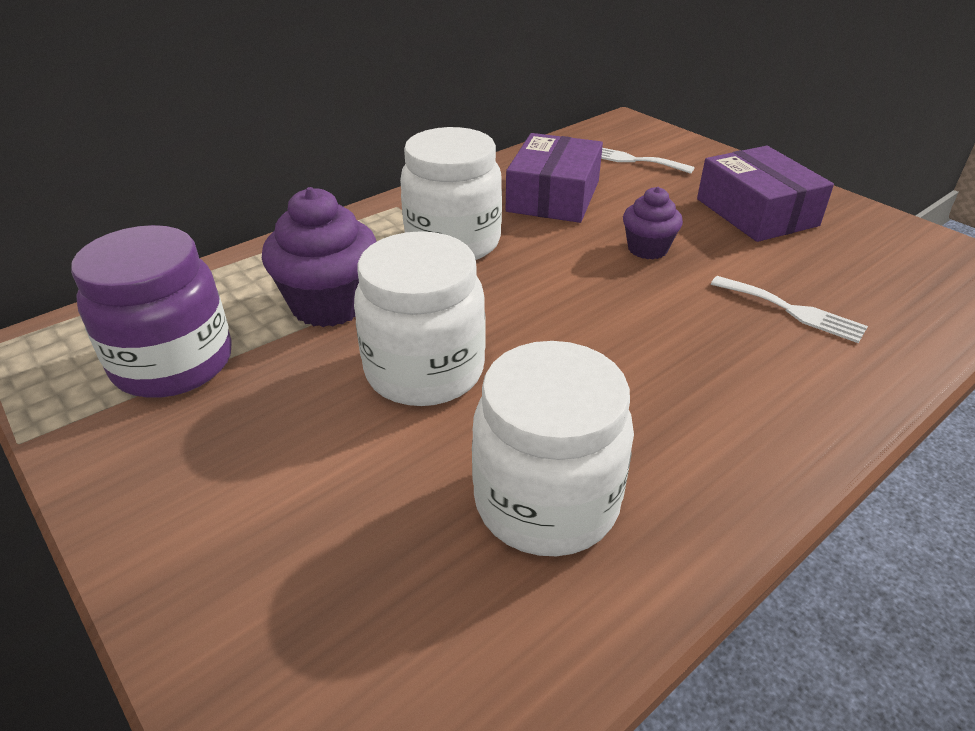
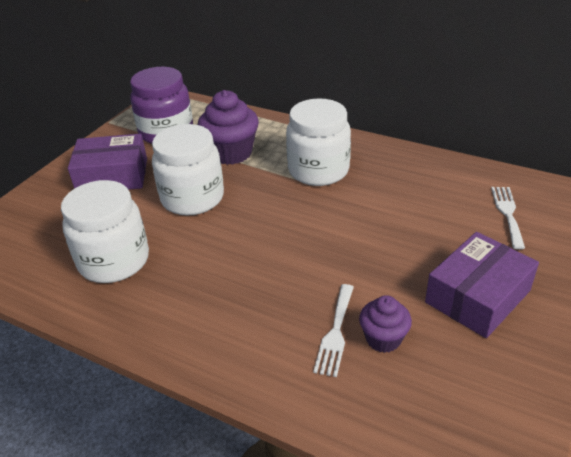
camera: 70 degrees right, 0 degrees up
purple box [506,133,603,223] -> purple box moved to [68,134,147,190]
purple cupcake [623,187,683,259] -> purple cupcake moved to [359,295,412,353]

